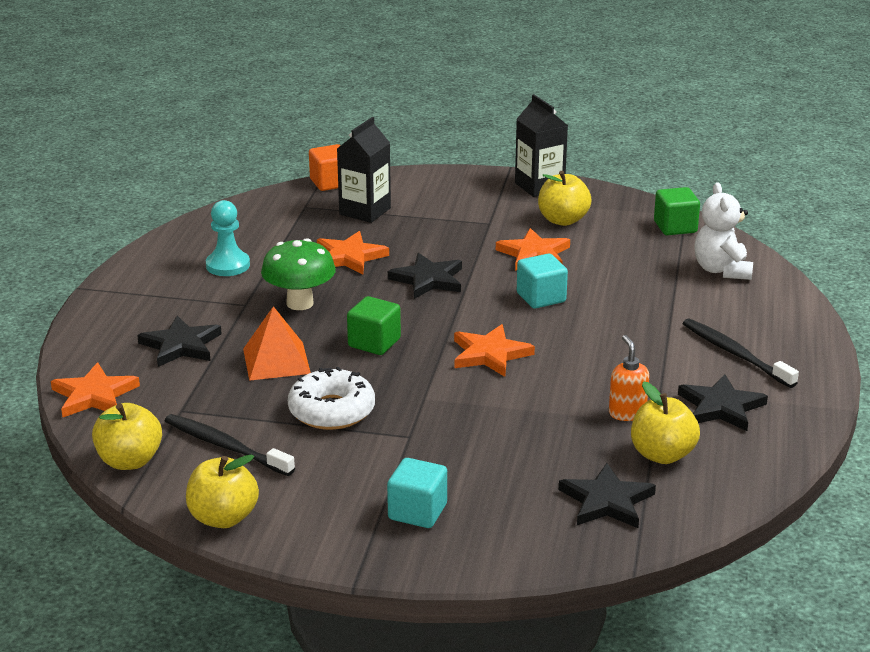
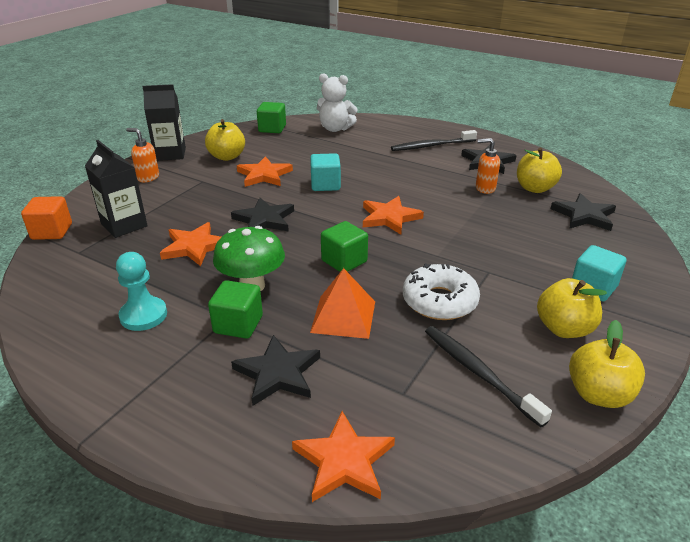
camera: 70 degrees left, 5 degrees up
yellow apple [92,403,162,470] -> yellow apple moved to [537,278,607,338]
black toothbrush [165,414,295,476] -> black toothbrush turned 90 degrees clockwise [425,326,552,427]
none -> orange soap dispenser [126,128,159,182]
none -> green cube [208,280,263,339]

